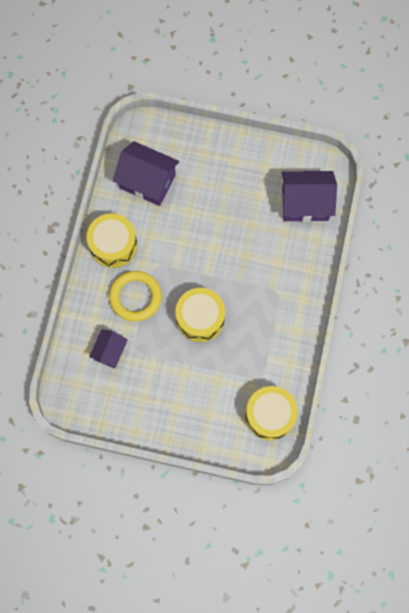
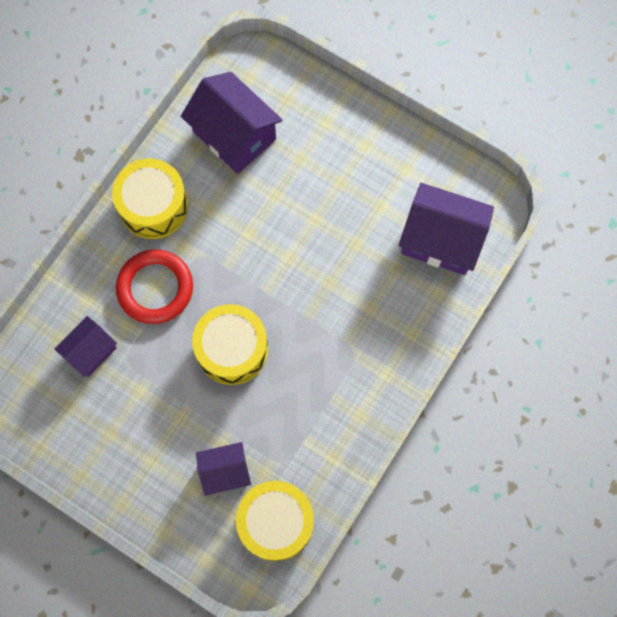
camera: 20 degrees right, 0 degrees up
yellow ring [109,271,162,322] -> red ring [116,249,193,324]
none -> purple house [196,442,251,496]

